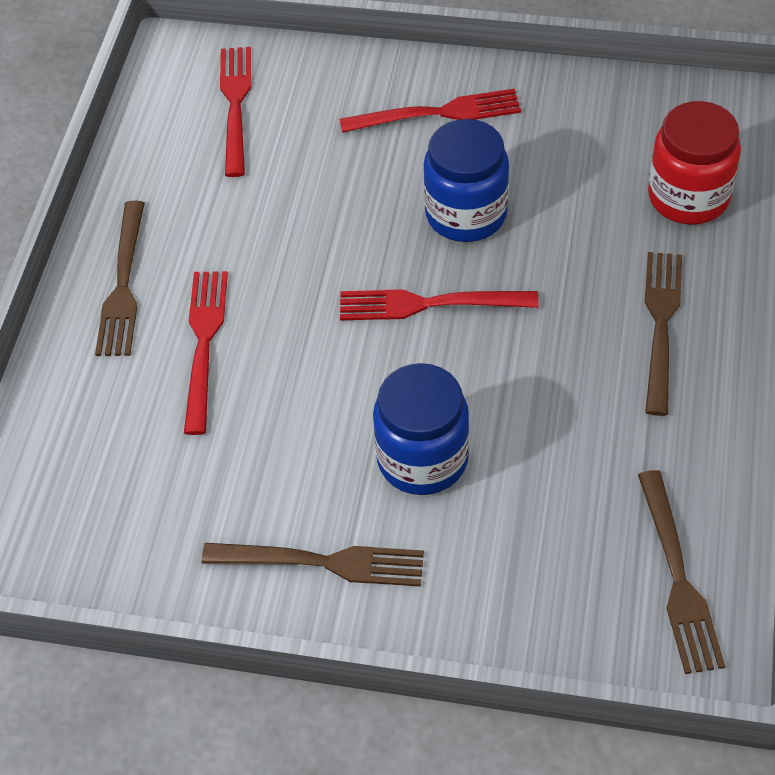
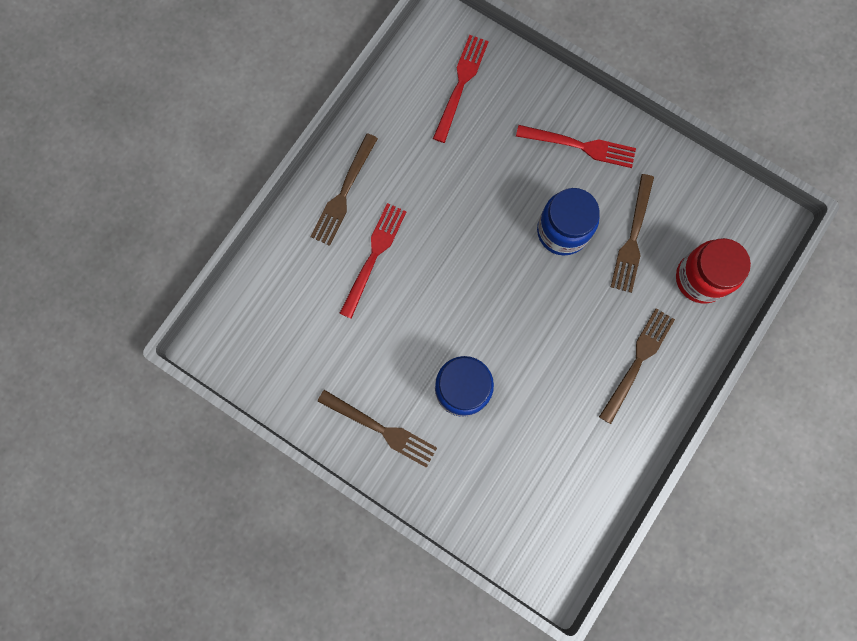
camera: 20 degrees right, 25 degrees up
red fork [340,289,539,320] -> none
brown fork [638,470,725,674] -> brown fork moved to [611,174,654,293]

